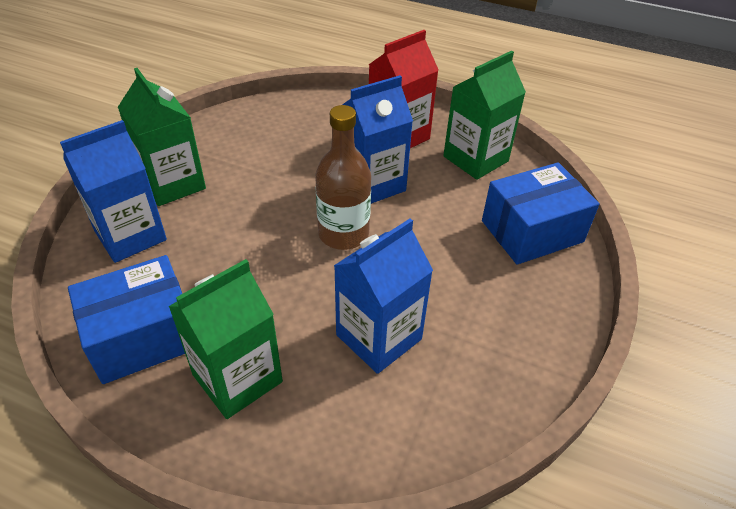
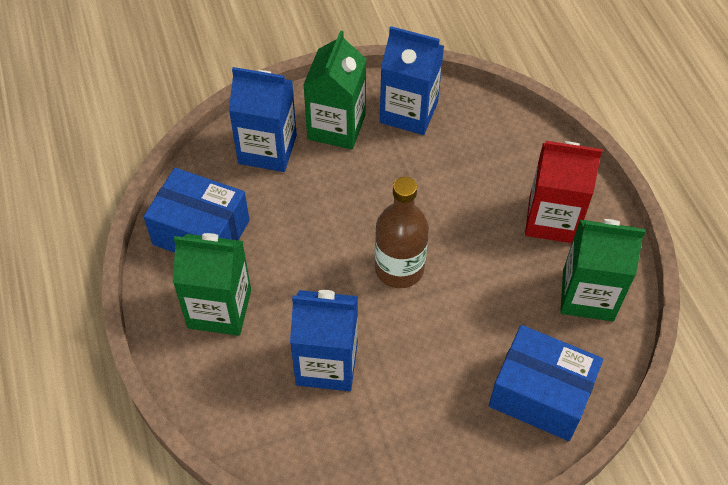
camera: 50 degrees right, 10 degrees up
blue carton [342,75,413,204] -> blue carton moved to [380,26,444,135]

